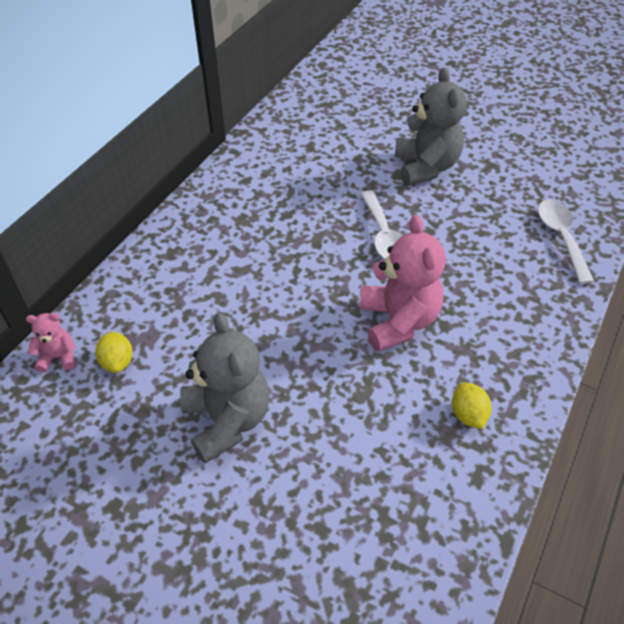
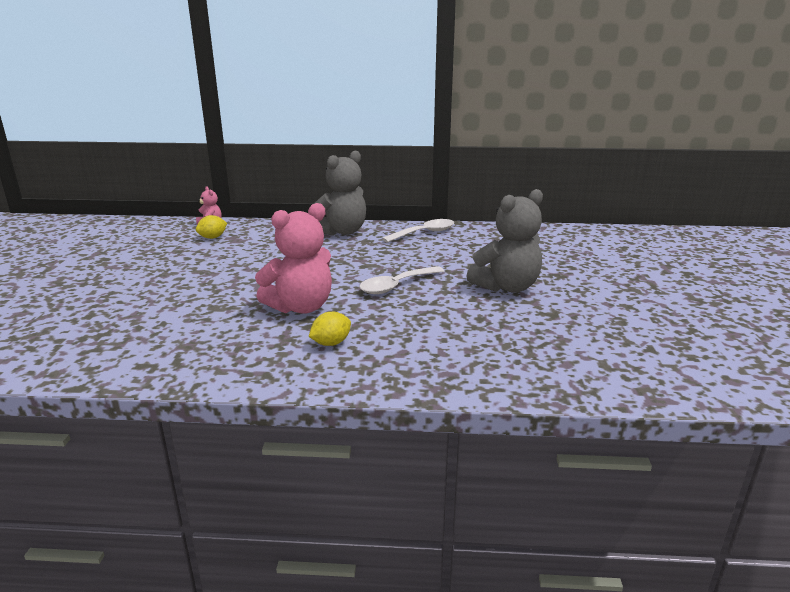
camera: 65 degrees right, 25 degrees down
grey teddy bear [180,313,270,463] -> grey teddy bear moved to [314,151,366,236]
yellow lemon [452,382,492,429] -> yellow lemon moved to [309,312,351,346]
white spoon [538,200,594,284] -> white spoon moved to [382,219,454,243]

